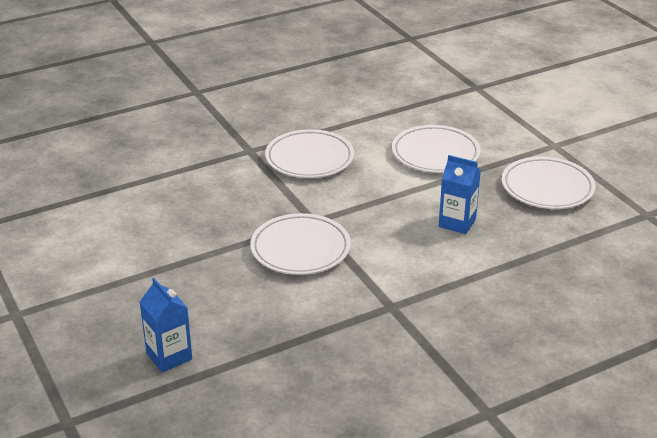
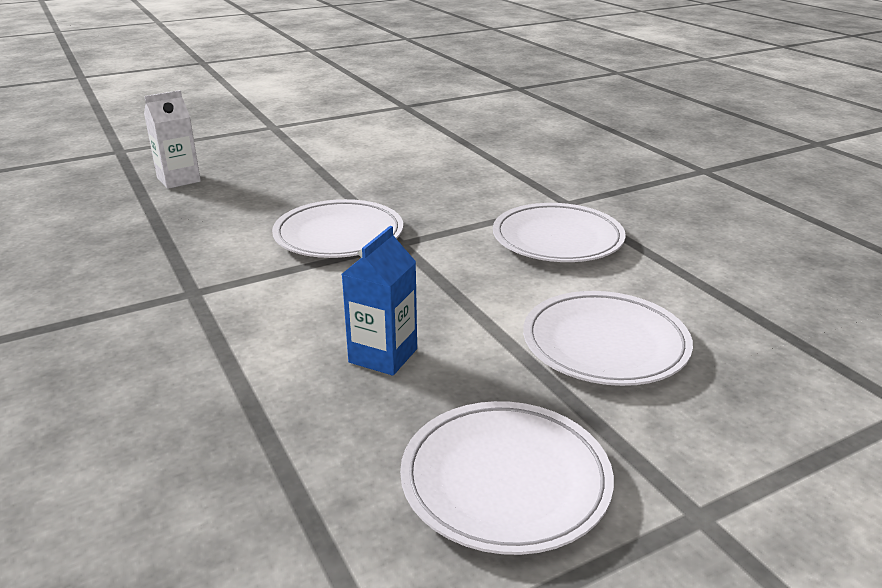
camera: 90 degrees right, 5 degrees down
blue carton [140,278,192,372] -> white carton [144,90,201,189]

